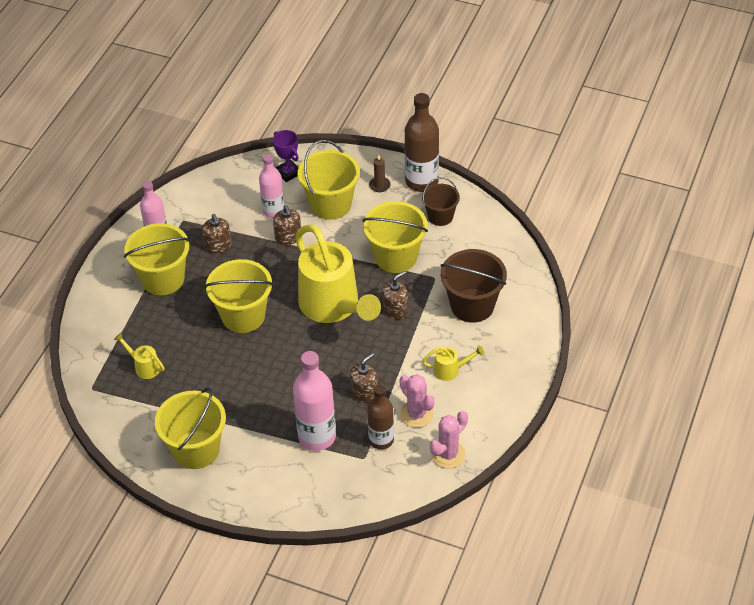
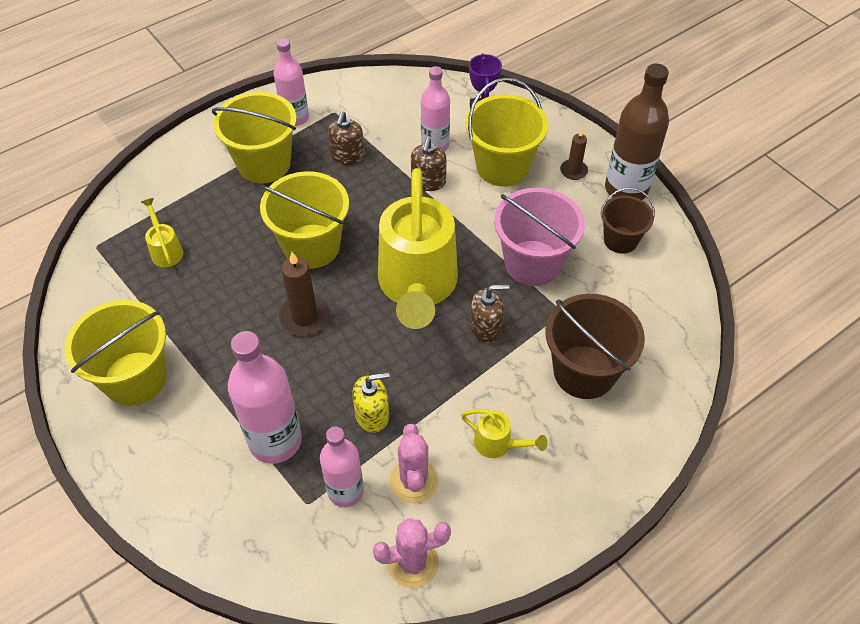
camera: 30 degrees right, 5 degrees up
brown soap dispenser [350,353,378,403] -> yellow soap dispenser [352,372,390,433]
yellow bucket [362,201,428,273] -> pink bucket [494,188,585,286]
brown bottle [367,385,394,450] -> pink bottle [320,427,364,507]
none -> brown candle [279,252,330,336]

